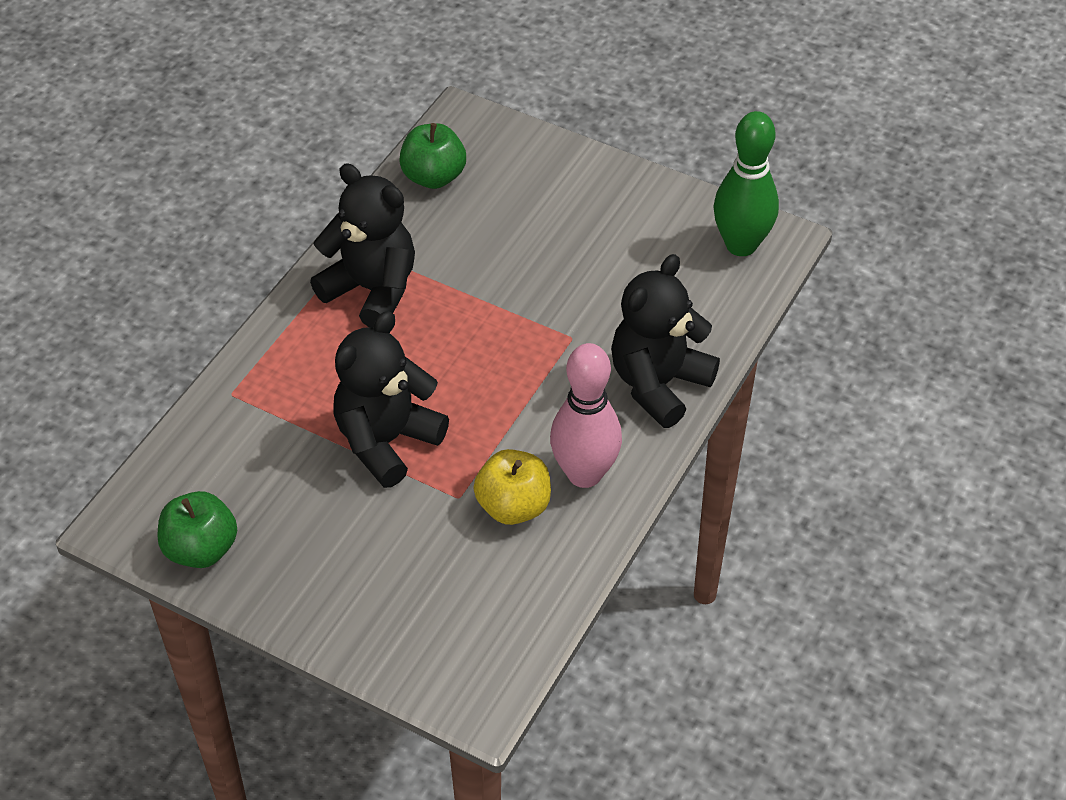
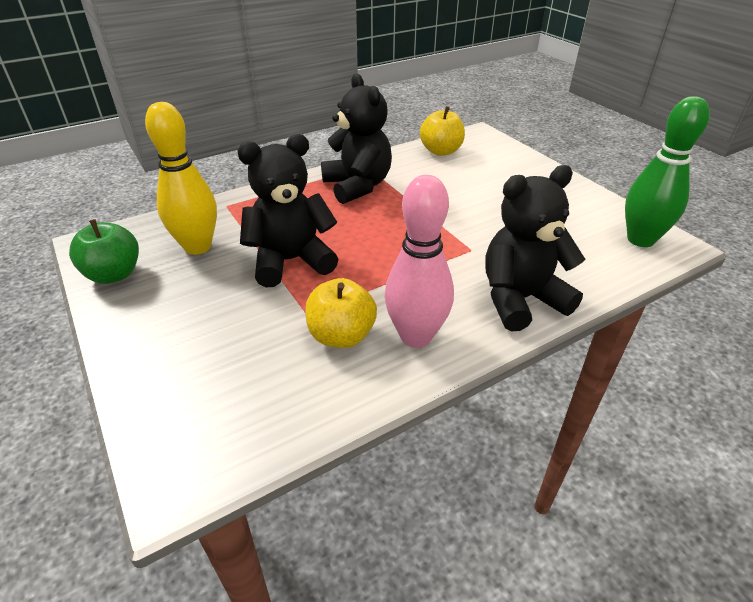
camera: 30 degrees right, 10 degrees down
green apple [399,123,466,189] -> yellow apple [420,106,465,156]
none -> yellow bowling pin [145,102,217,255]

